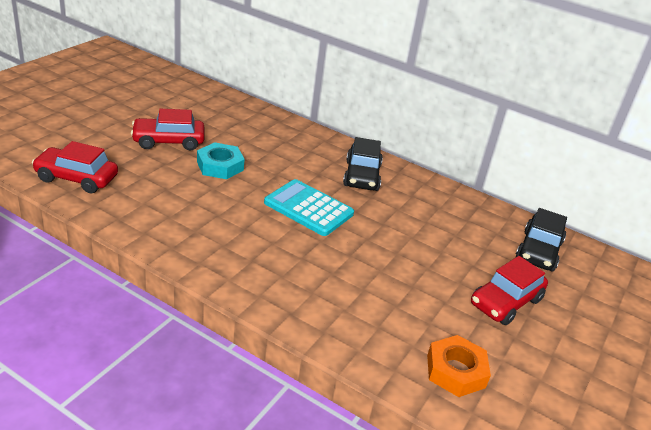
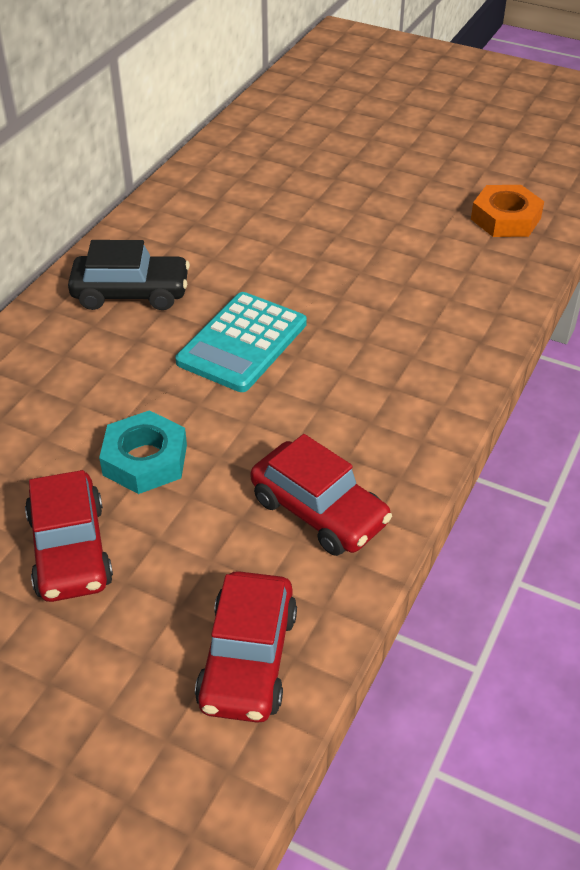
camera: 90 degrees left, 10 degrees up
red car [471,256,548,325] -> red car moved to [250,434,392,556]
black car [516,208,567,271] -> none

